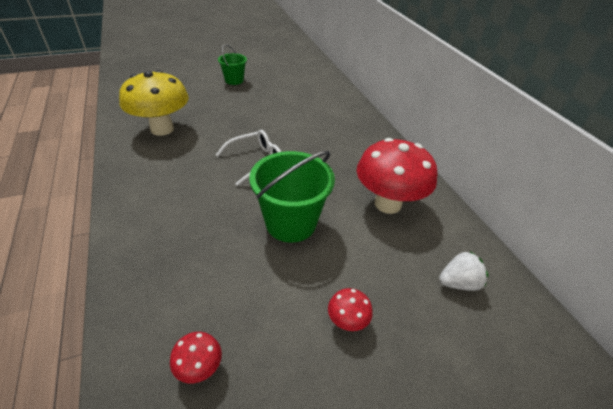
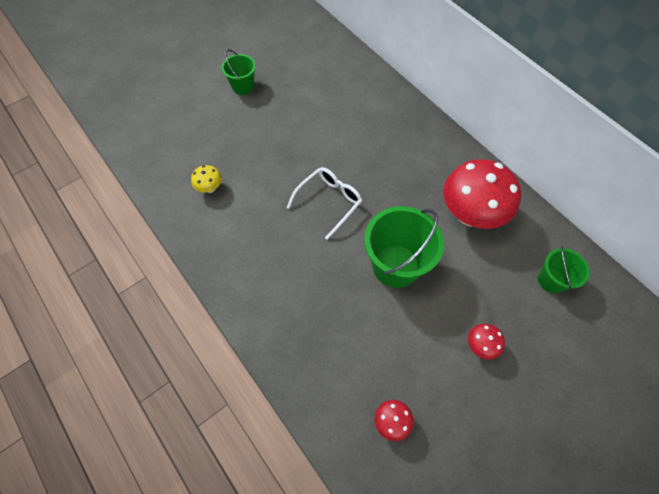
camera: 15 degrees left, 20 degrees up
yellow mushroom [119,70,189,136] -> yellow mushroom [191,165,222,193], size x0.43
white strawberry [439,251,488,291] -> green bucket [538,246,590,293]

